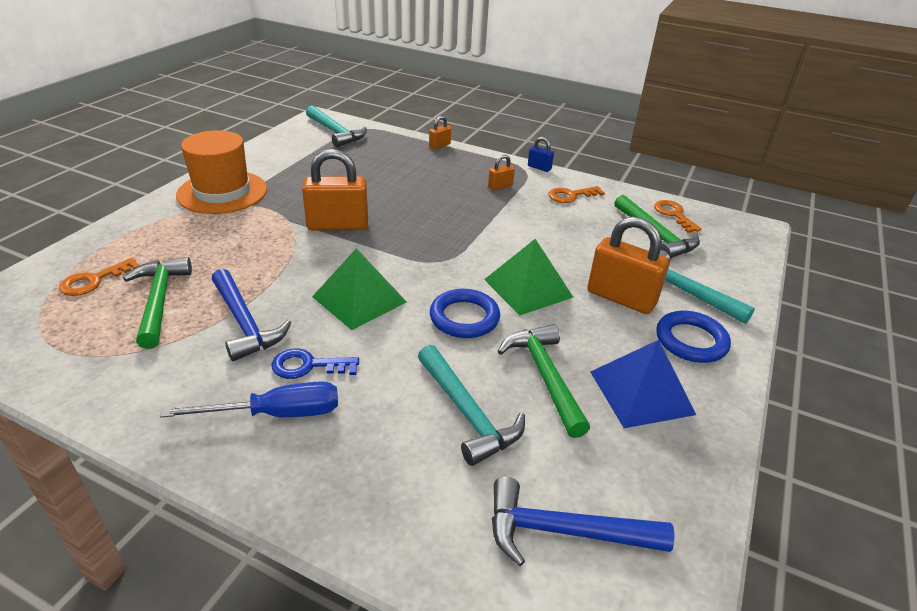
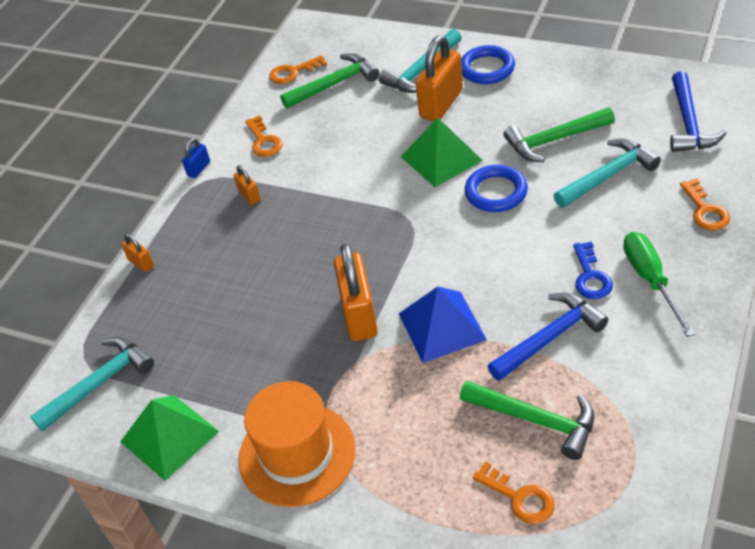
camera: 85 degrees left, 10 degrees up
green hammer [123,257,192,349] -> green hammer turned 135 degrees counterclockwise [460,381,594,460]
blue screwdriver [160,381,338,418] -> green screwdriver [623,232,695,337]
green pyramid [312,248,407,330] -> green pyramid moved to [120,395,219,481]
blue pyramid [590,340,696,428] -> blue pyramid moved to [399,287,487,363]
none -> orange key [680,179,730,231]

